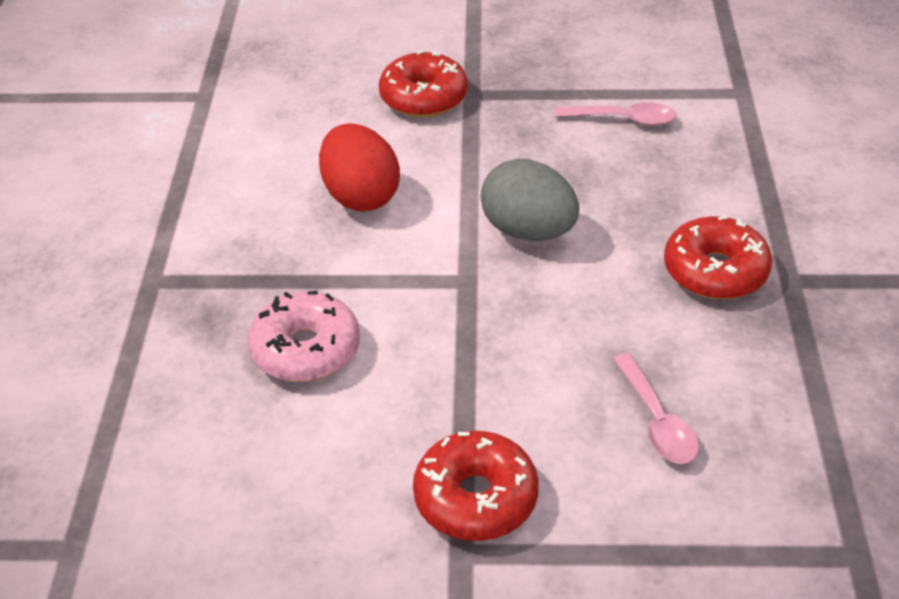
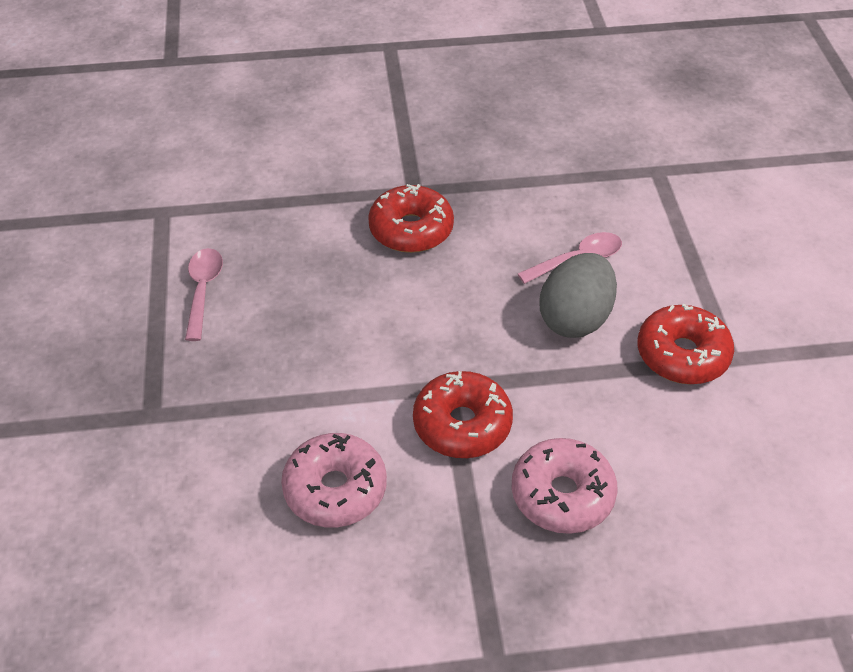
camera: 100 degrees left, 5 degrees up
red egg [319,123,400,211] -> pink donut [281,433,387,527]
red donut [379,50,468,117] -> red donut moved to [413,371,513,458]
grey egg [481,159,579,241] -> grey egg moved to [539,253,617,338]

